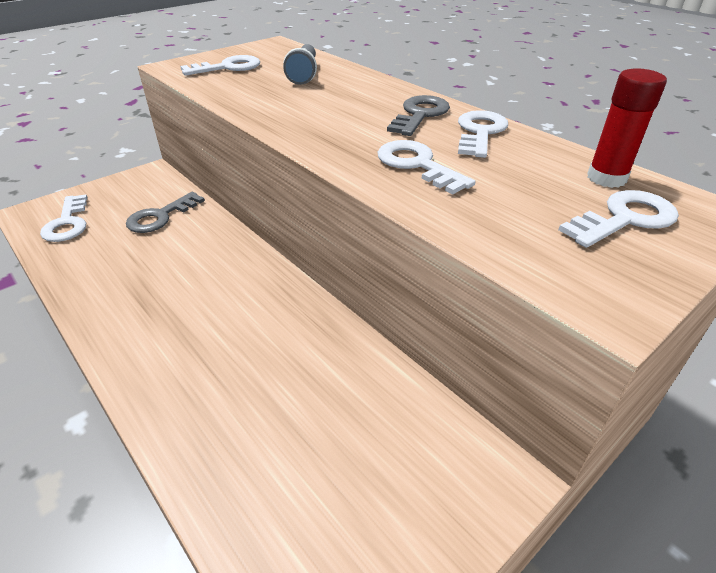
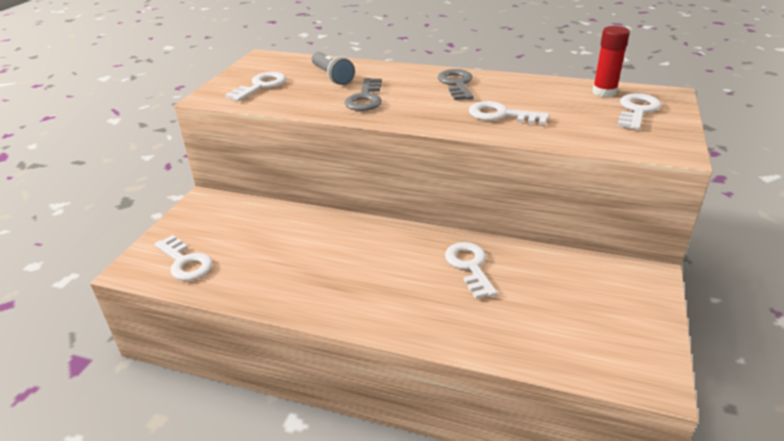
camera: 30 degrees left, 5 degrees down
grey key [126,192,205,233] -> grey key moved to [345,78,382,111]
white key [458,110,508,158] -> white key moved to [445,242,497,299]

